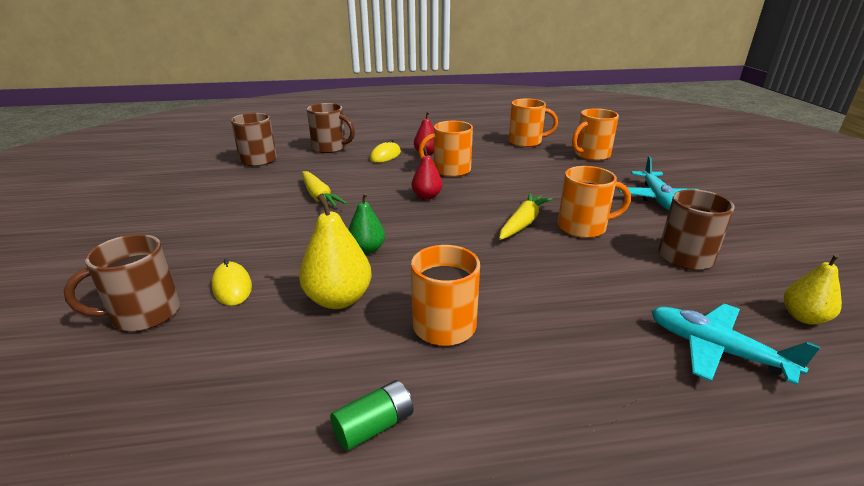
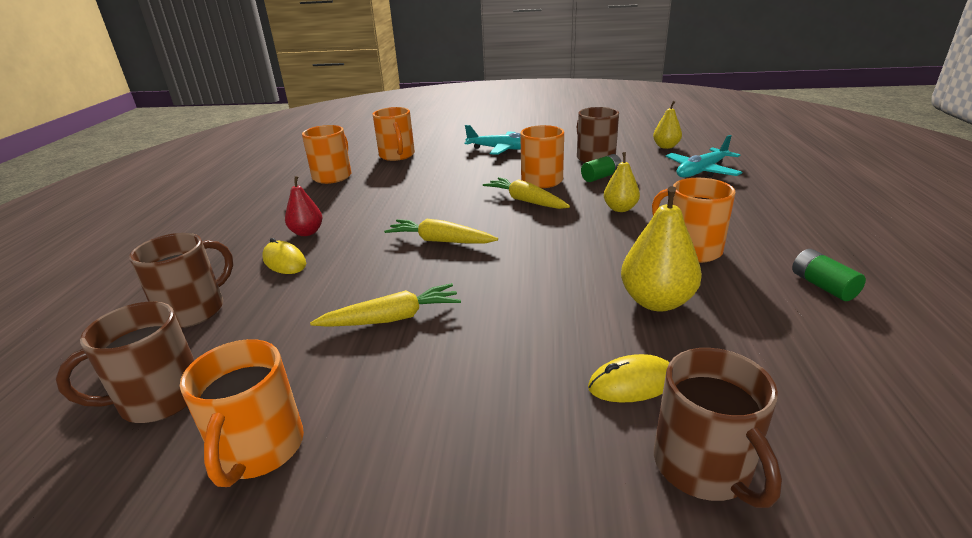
camera: 75 degrees left, 0 degrees up
green pear [348,193,385,254] -> none
red pear [412,147,443,200] -> yellow carrot [384,219,498,244]
orange mug [418,121,473,177] -> orange mug moved to [180,339,304,487]
none -> green battery [581,154,621,182]
none -> yellow pear [604,152,640,212]

